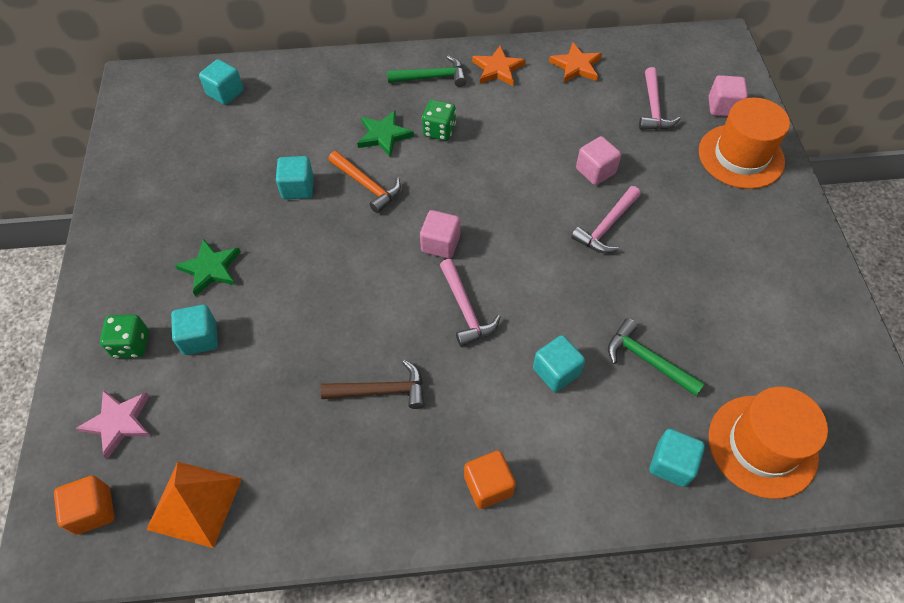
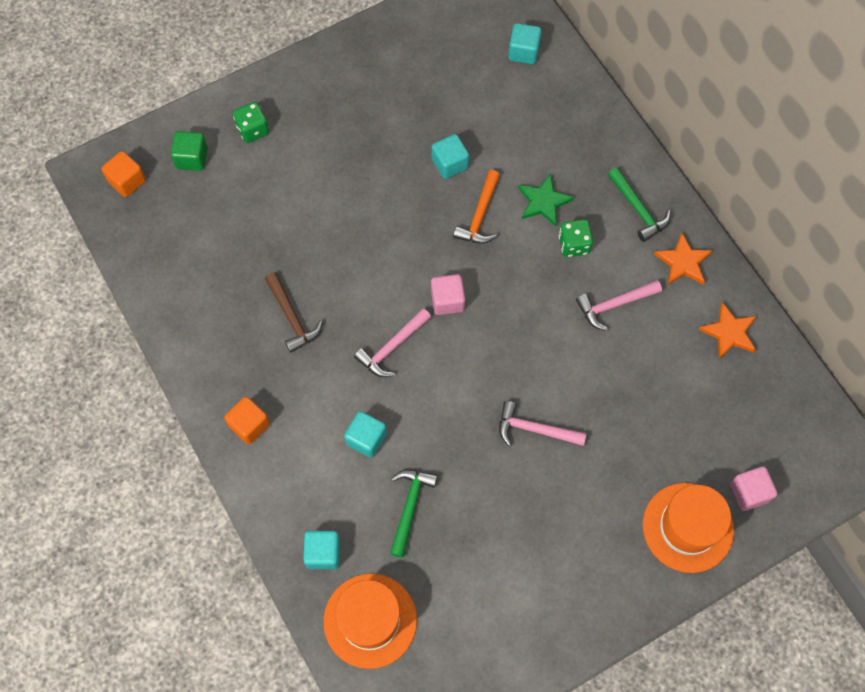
camera: 65 degrees right, 10 degrees up
pink star [76,390,151,459] -> green cube [171,131,208,171]
orange pyramid [146,462,242,548] -> none
turquoise cube [171,305,218,355] -> none
green star [175,239,241,296] -> none
pink cube [576,136,621,185] -> none
pink hammer [639,67,681,130] -> pink hammer moved to [576,280,662,331]

